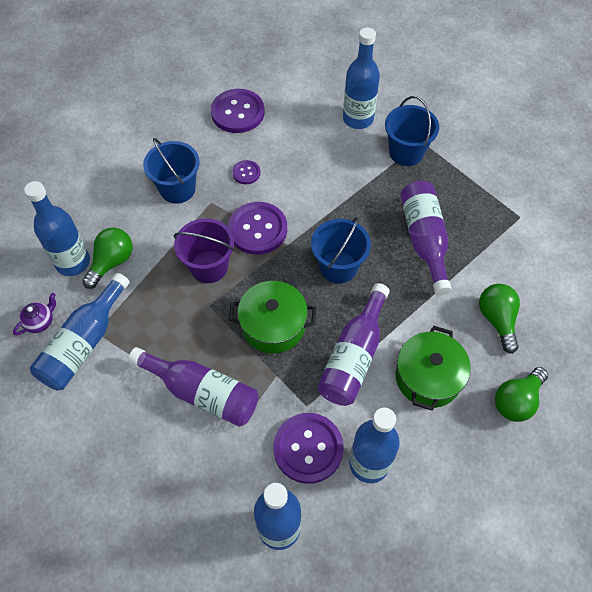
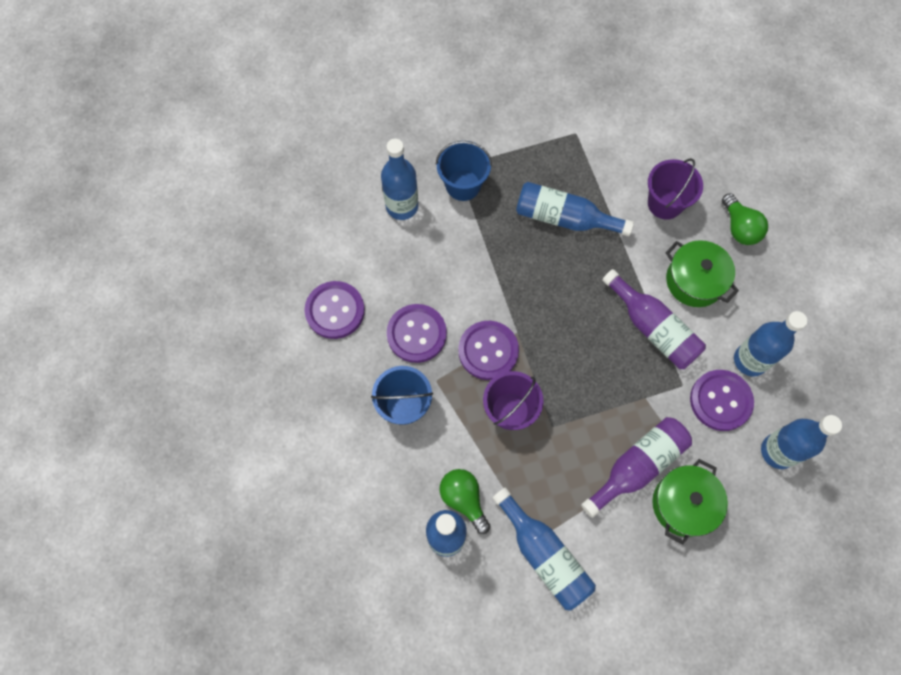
camera: 65 degrees left, 10 degrees up
purple teapot [13,293,56,335] -> none
green pot [229,281,316,354] -> green pot moved to [652,459,728,545]
purple button [232,160,260,184] -> purple button [387,304,447,363], size x2.01
blue bucket [311,217,371,284] -> none
purple bottle [400,181,452,295] -> blue bottle [516,182,634,237]
green light bulb [479,284,520,354] -> purple bucket [648,158,703,220]

